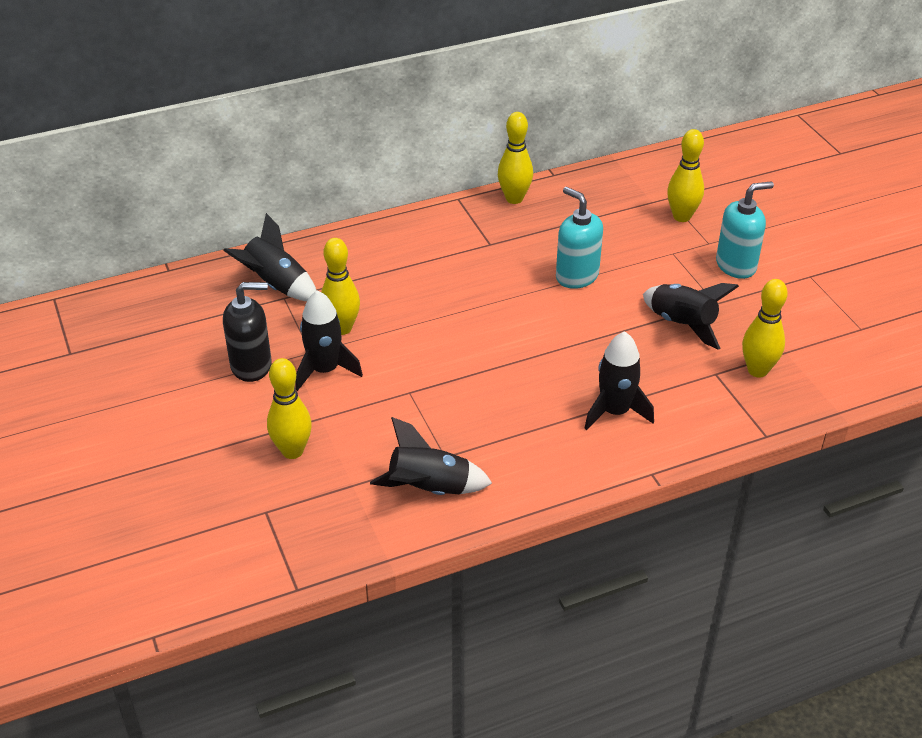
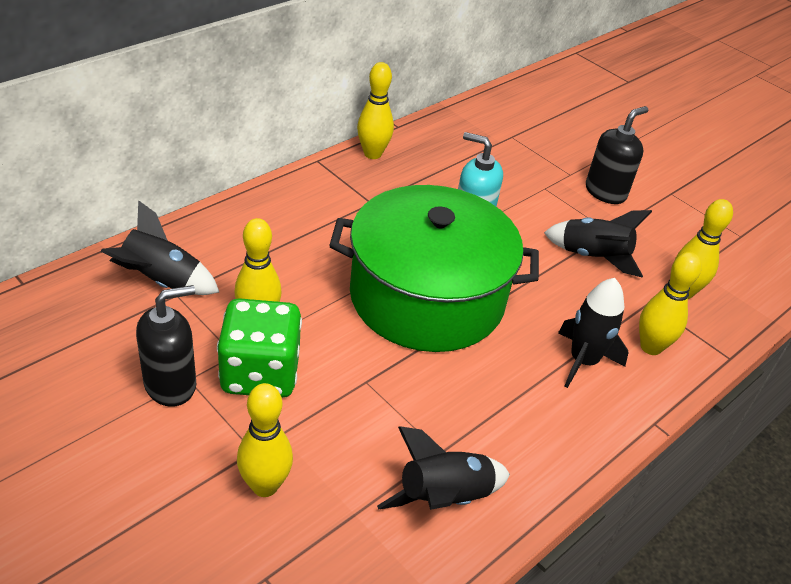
camera: 25 degrees left, 0 degrees up
black rocket [295,290,363,391] -> green dice [217,298,302,398]
yellow bowling pin [667,129,704,222] -> yellow bowling pin moved to [639,252,702,355]
turquoise soap dispenser [716,181,774,279] -> black soap dispenser [586,106,648,204]
none -> green pot [329,185,539,352]

